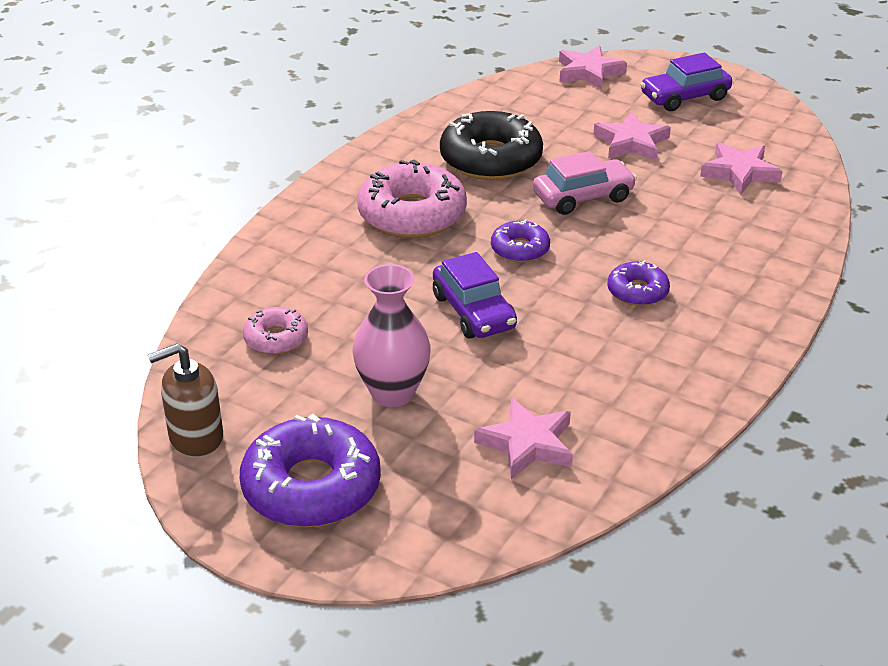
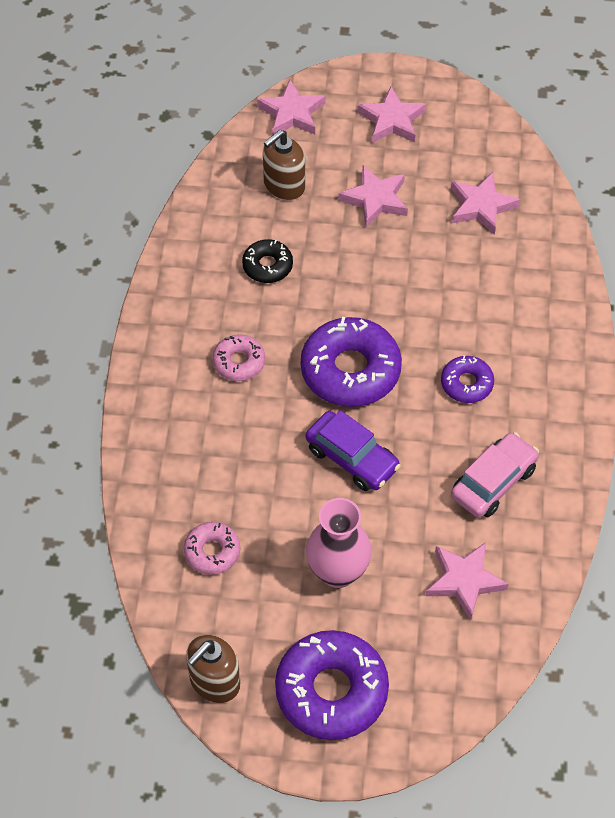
camera: 25 degrees left, 20 degrees up
pink donut [357,159,467,238] -> pink donut [213,334,265,381], size x0.53
black donut [440,111,543,180] -> black donut [242,239,293,283], size x0.53
purple donut [491,219,550,263] -> purple donut [301,317,402,407], size x1.90
pink car [533,151,637,215] -> pink car moved to [451,432,539,518]
purple car [640,52,732,111] -> pink star [357,86,426,143]
none -> brown soap dispenser [263,130,305,200]

